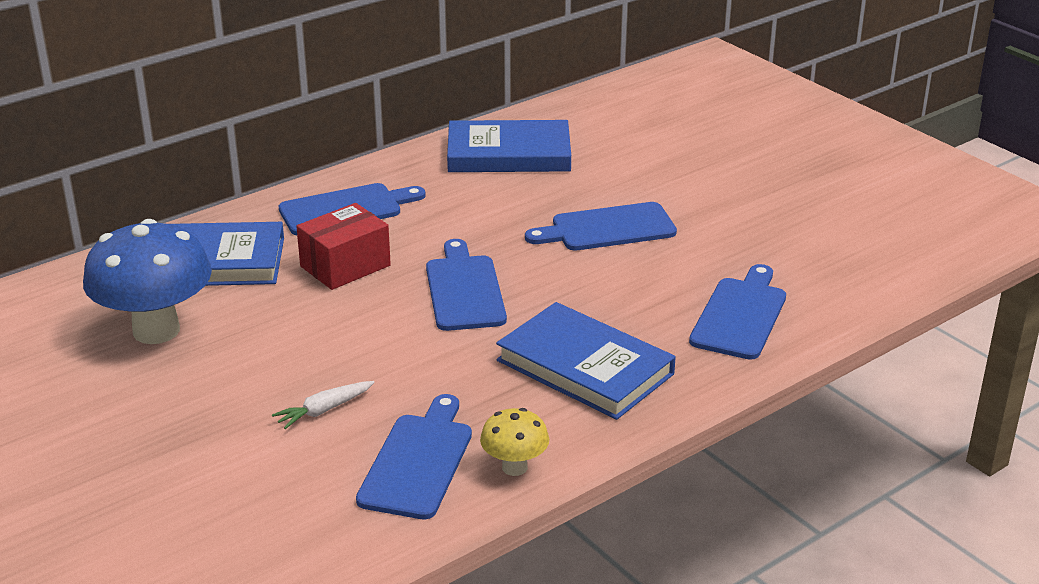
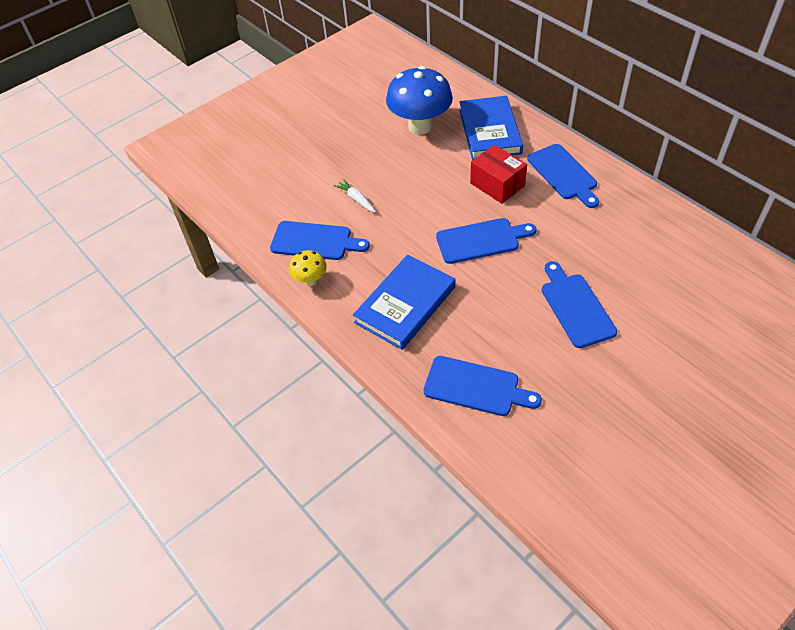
camera: 90 degrees right, 20 degrees up
blue book [447,120,571,172] -> none

